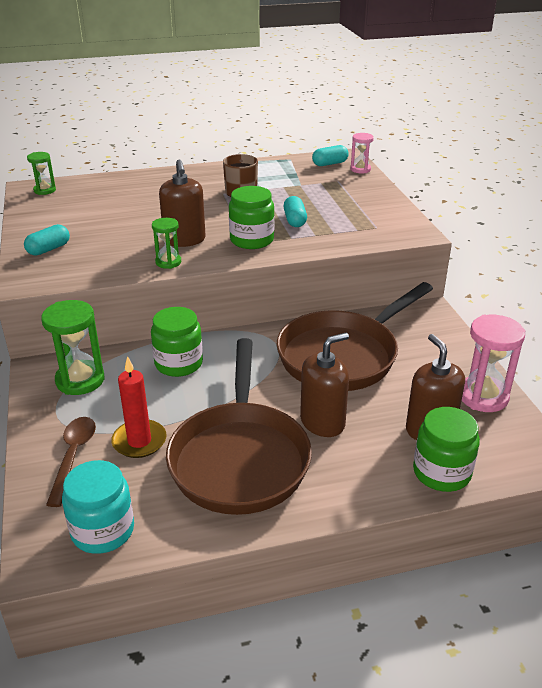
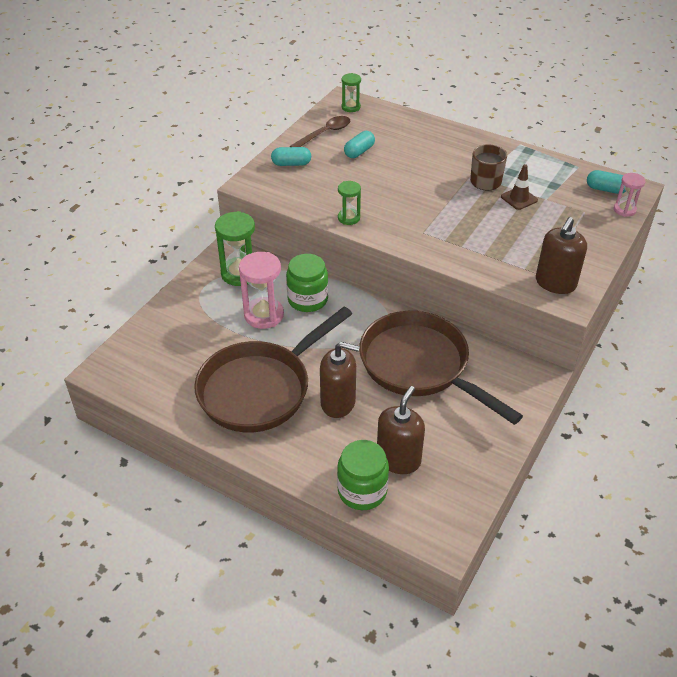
camera: 45 degrees right, 10 degrees up
brown spoon [46,417,96,507] -> brown spoon moved to [289,116,350,147]
turquoise jar [62,460,134,554] -> none
red candle [111,356,167,458] -> none
brown soap dispenser [159,160,206,247] -> brown soap dispenser moved to [536,217,587,294]
green jar [229,186,274,249] -> none
brown pan [277,282,433,391] -> brown pan turned 45 degrees clockwise [359,311,523,425]
turquoise capsule [283,196,307,227] -> turquoise capsule moved to [344,131,375,158]
pink hourglass [462,315,526,412] -> pink hourglass moved to [239,252,284,329]
none -> brown traffic cone [501,164,538,210]

